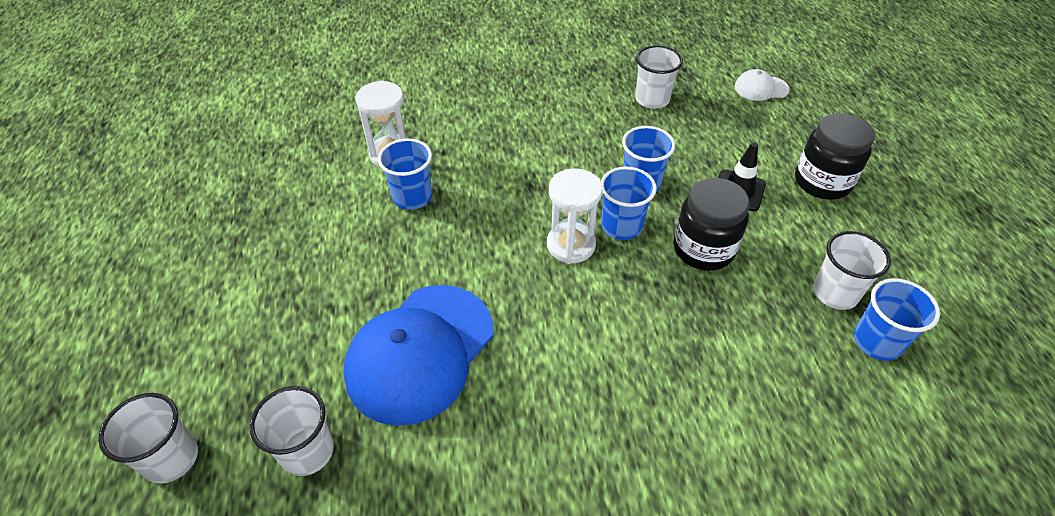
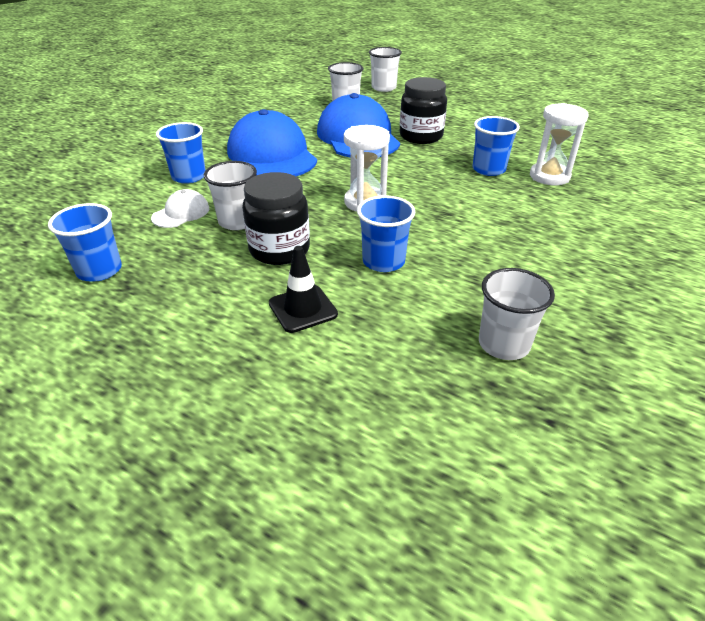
camera: 130 degrees right, 10 degrees down
blue cup [601,167,657,240] -> blue cup moved to [156,122,206,184]
white cap [735,69,790,101] -> white cap moved to [151,189,209,228]
black jar [795,113,875,200] -> black jar moved to [400,77,447,144]
white cup [813,231,891,310] -> white cup moved to [204,161,257,230]
none -> blue cap [227,109,317,176]

